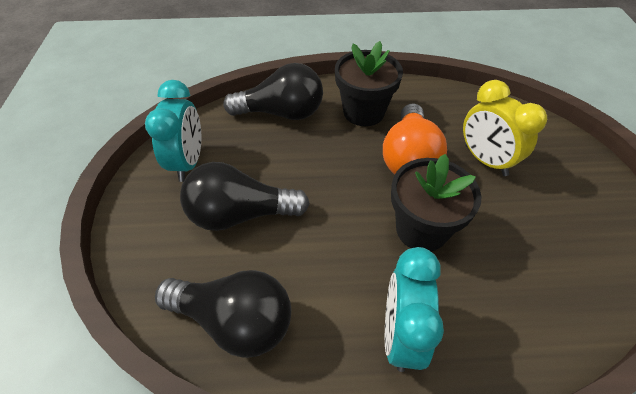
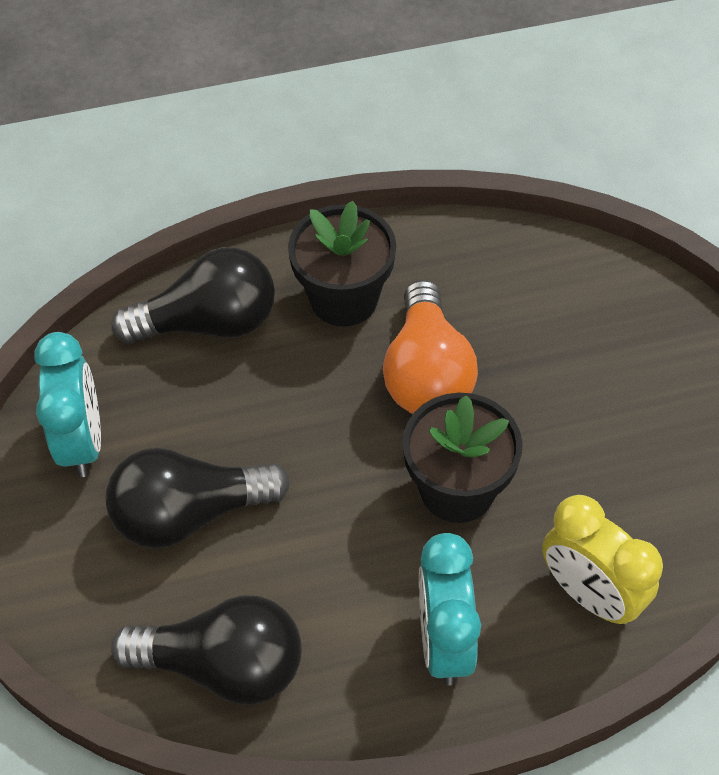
camera: 10 degrees left, 5 degrees up
yellow clock [463,80,547,176] -> yellow clock moved to [542,495,663,625]

